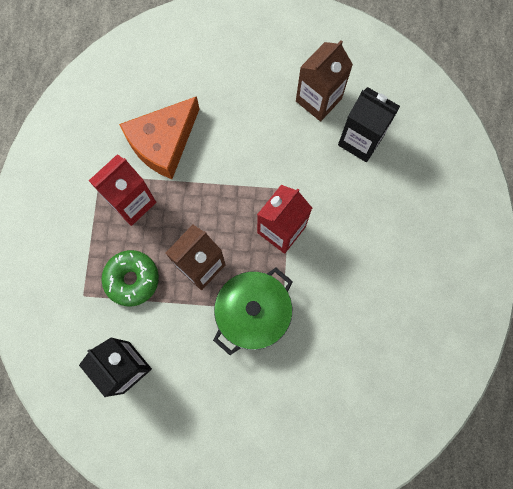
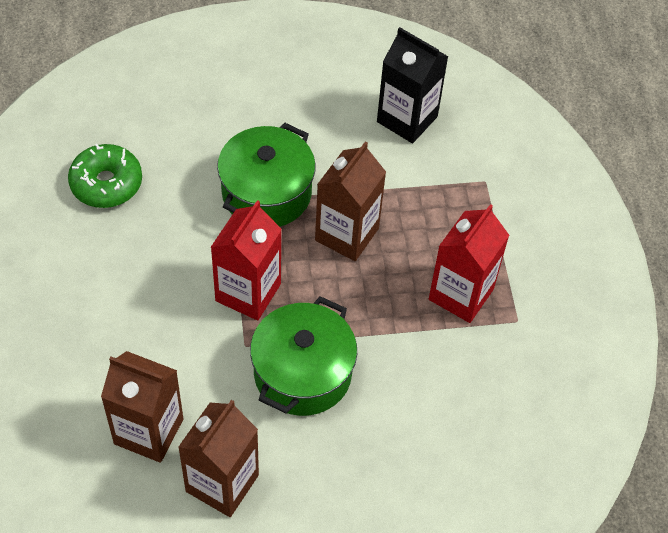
camera: 165 degrees right, 20 degrees down
green donut [102,250,159,306] -> green donut moved to [68,144,142,208]
orange cheese [119,96,199,179] -> none
black carton [338,87,400,162] -> brown carton [101,351,183,463]
none -> green pot [250,296,357,416]

